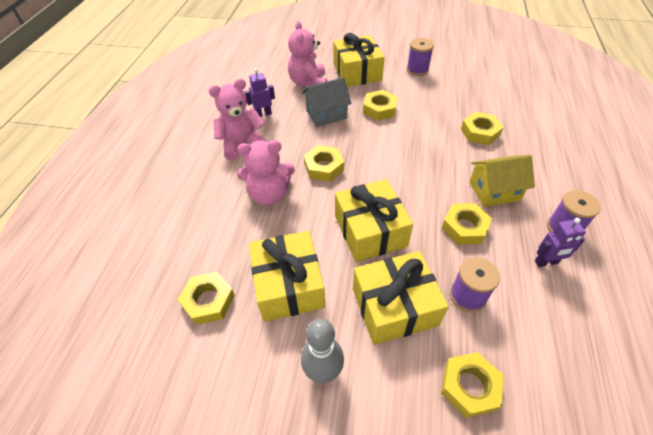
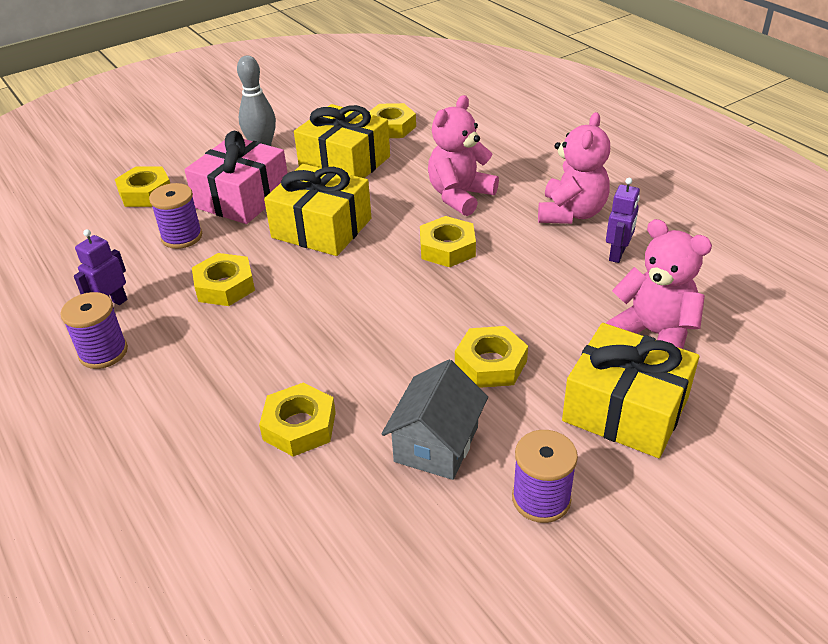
camera: 135 degrees right, 10 degrees down
grey house [302,77,351,127] -> grey house moved to [381,360,488,480]
yellow gift [353,251,449,345] -> pink gift [185,131,288,224]
yellow house [469,155,535,207] -> none

